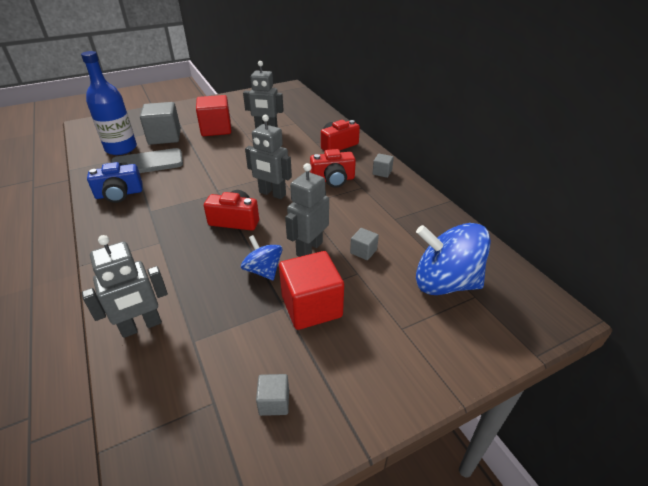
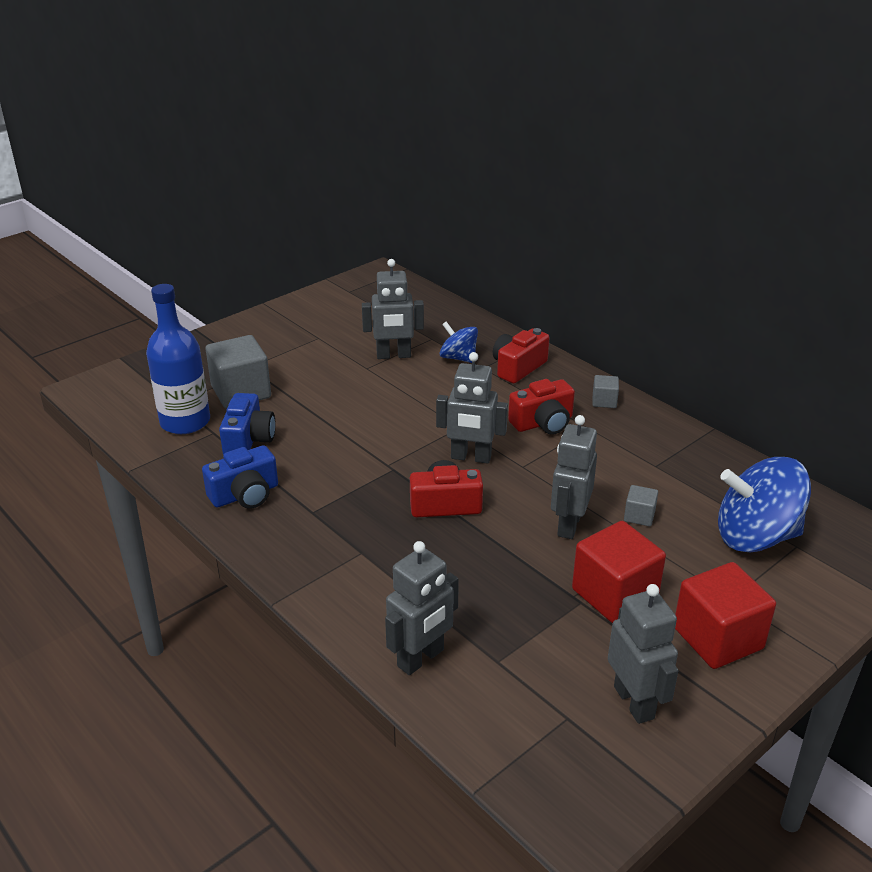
camera: 15 degrees left, 5 degrees down
grey phone [111,148,183,173] -> blue camera [219,393,275,455]
red cube [196,95,231,136] -> red cube moved to [675,562,776,669]
blue spinning top [241,235,282,280] -> blue spinning top moved to [440,321,478,363]
grey cube [256,374,289,416] -> grey robot [608,584,678,724]

